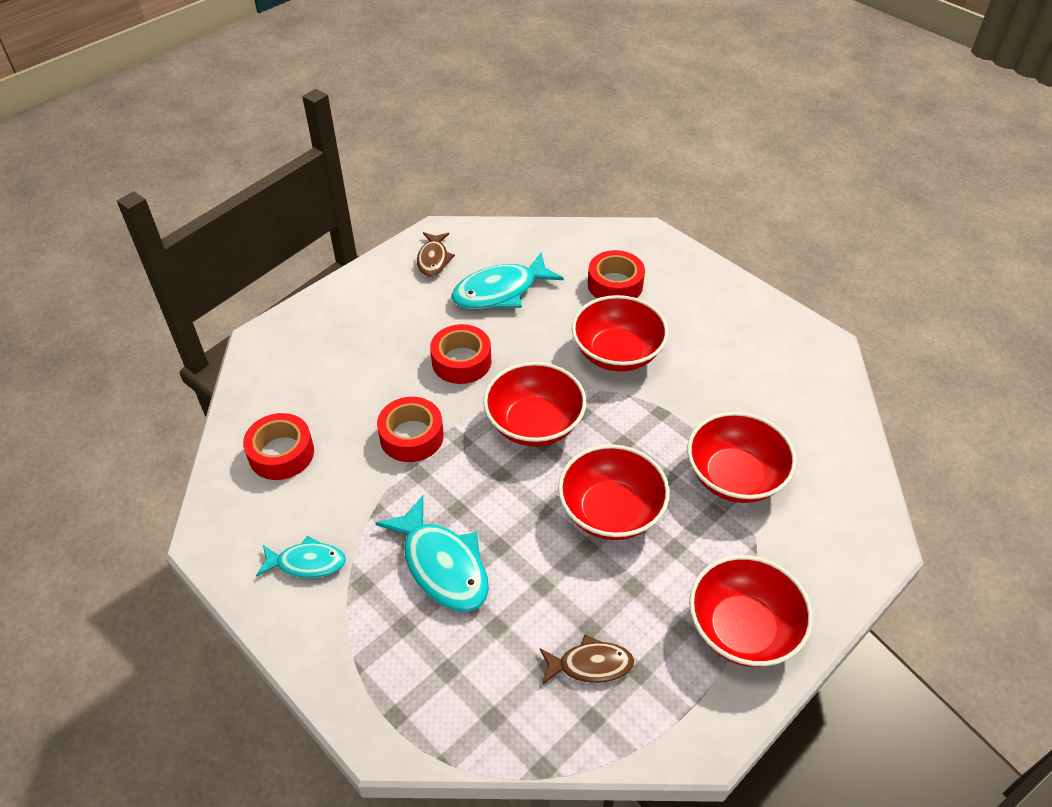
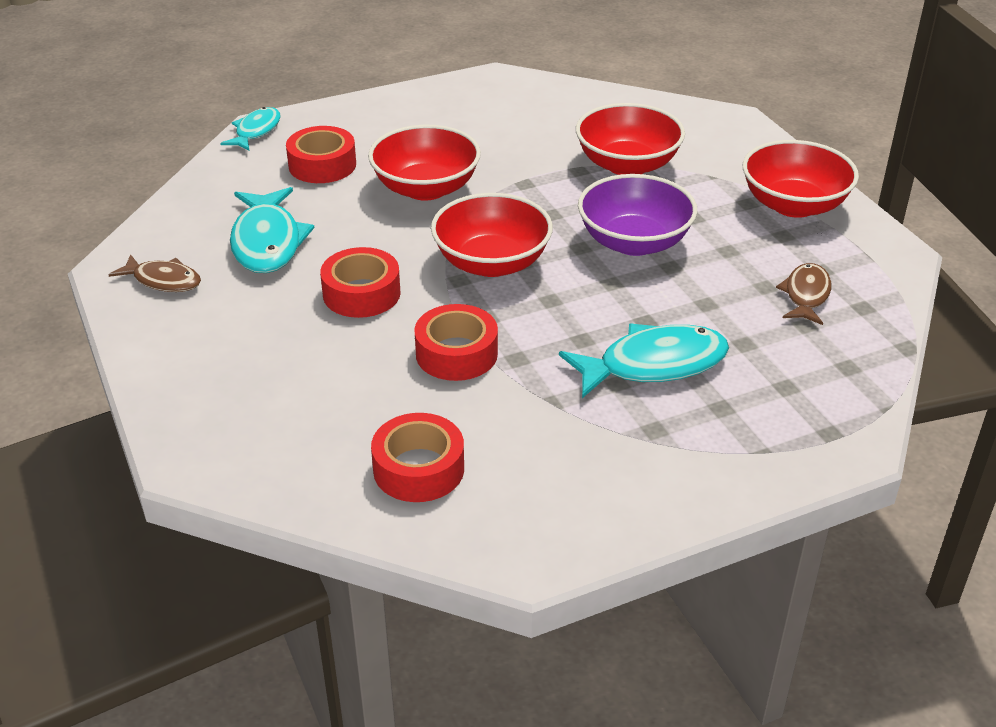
camera: 70 degrees left, 10 degrees down
turquoise fish [256,536,346,578] -> turquoise fish moved to [220,107,281,151]
red bowl [558,444,670,540] -> purple bowl [578,174,697,256]

